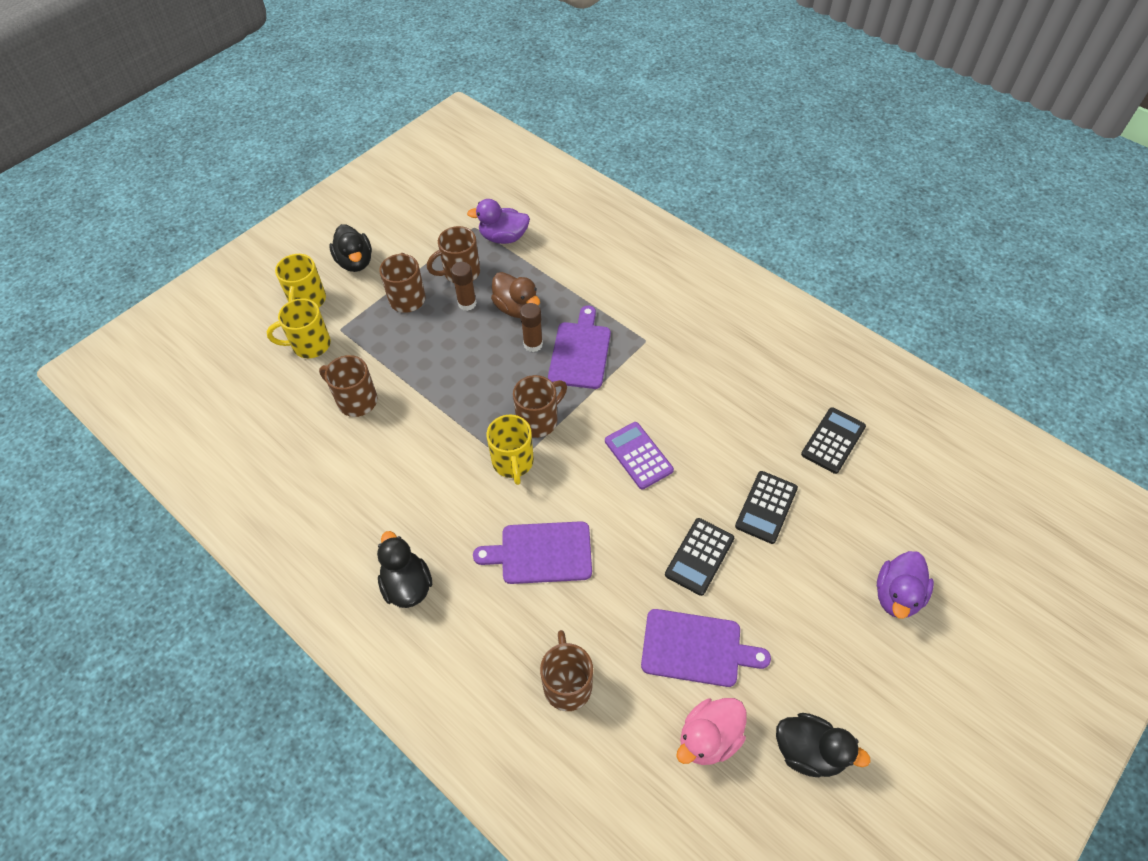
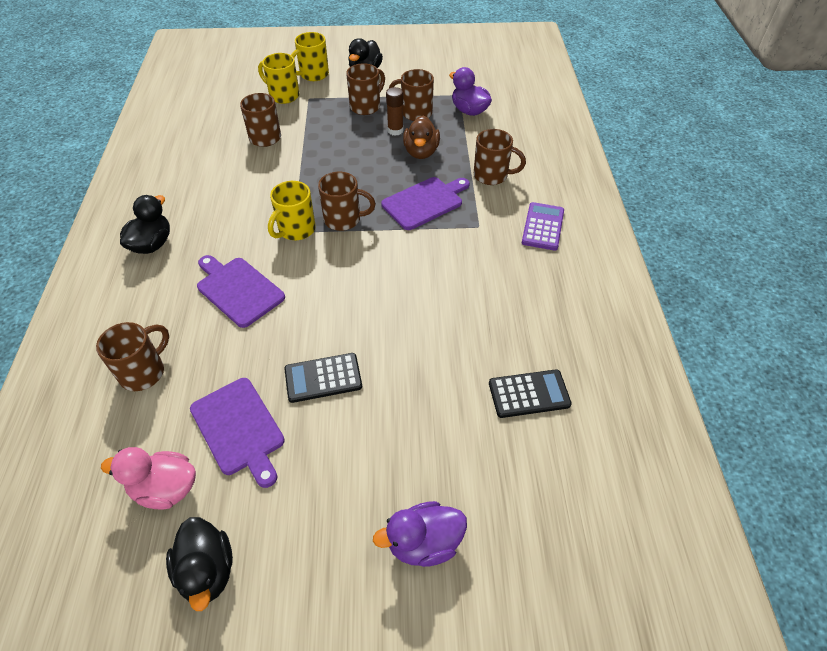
camera: 45 degrees right, 5 degrees down
brown glue stick [520,303,543,352] -> none
purple calculator [605,422,674,489] -> purple calculator moved to [522,202,564,251]
black calculator [735,471,798,544] -> none
none -> brown mug [474,129,526,185]

